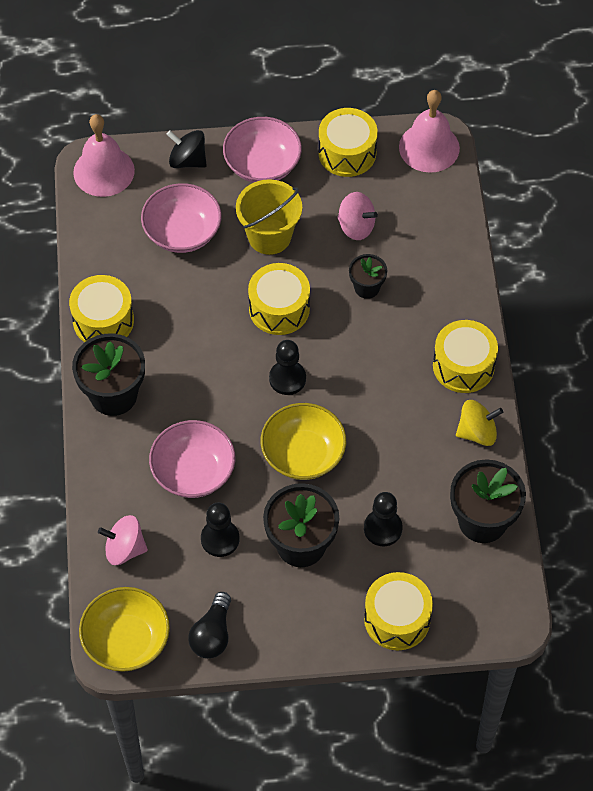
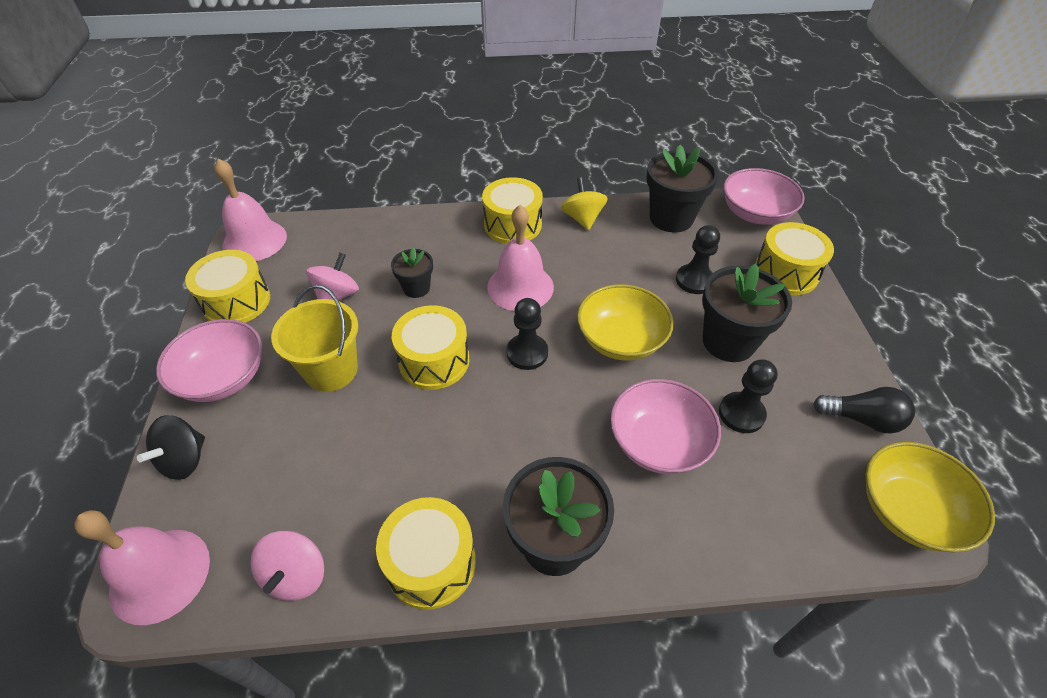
camera: 90 degrees left, 10 degrees down
pink spinning top [98,515,148,565] -> pink spinning top moved to [251,531,324,601]
pink bowl [141,183,222,253] -> pink bowl moved to [723,168,805,225]
none -> pink bell [487,205,554,311]

